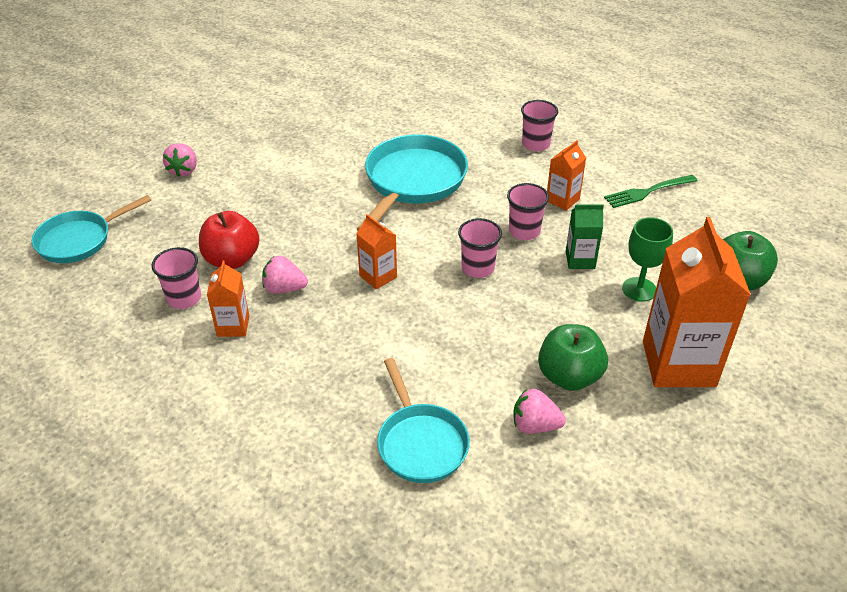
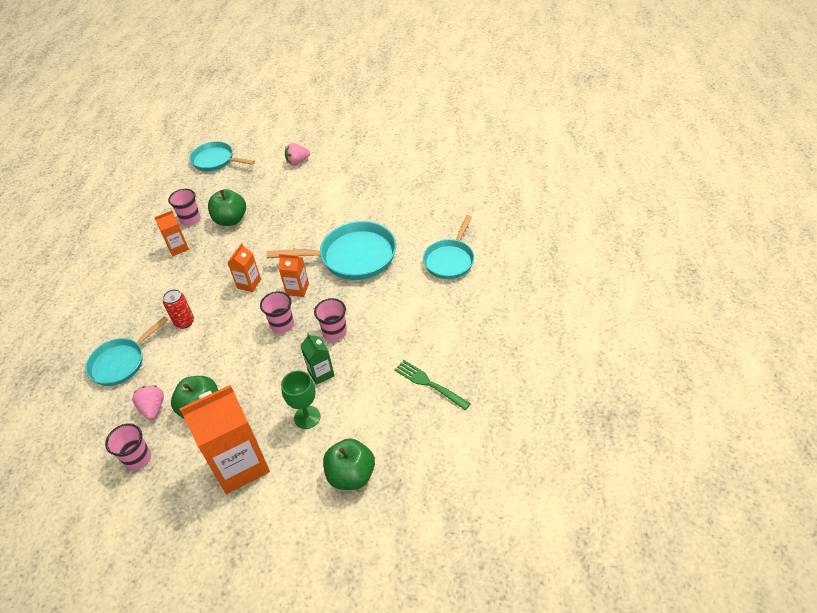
camera: 65 degrees right, 5 degrees up
red apple [199,211,260,269] -> green apple [208,189,246,226]
pink strawberry [262,256,308,294] -> none
pink cup [521,100,558,151] -> pink cup moved to [105,423,151,470]
orange carton [547,140,586,211] -> orange carton moved to [279,254,309,297]
none -> red can [163,289,194,329]
none -> turquoise pan [423,215,474,279]

